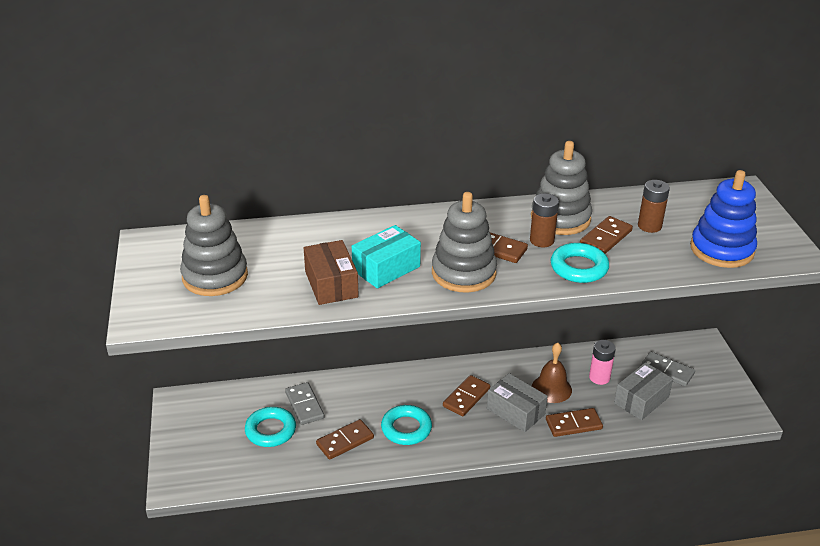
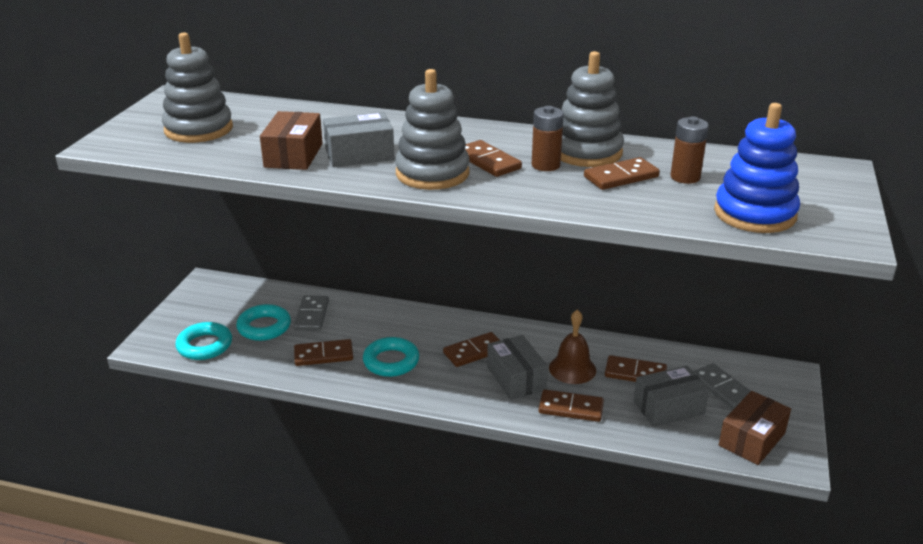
camera: 25 degrees right, 5 degrees down
turquoise box [352,225,421,288] -> grey box [323,112,395,167]
turquoise ring [551,243,609,283] -> turquoise ring moved to [175,322,232,360]
pink battery [589,340,616,385] -> brown domino [605,355,667,382]
none -> brown box [719,391,791,465]

